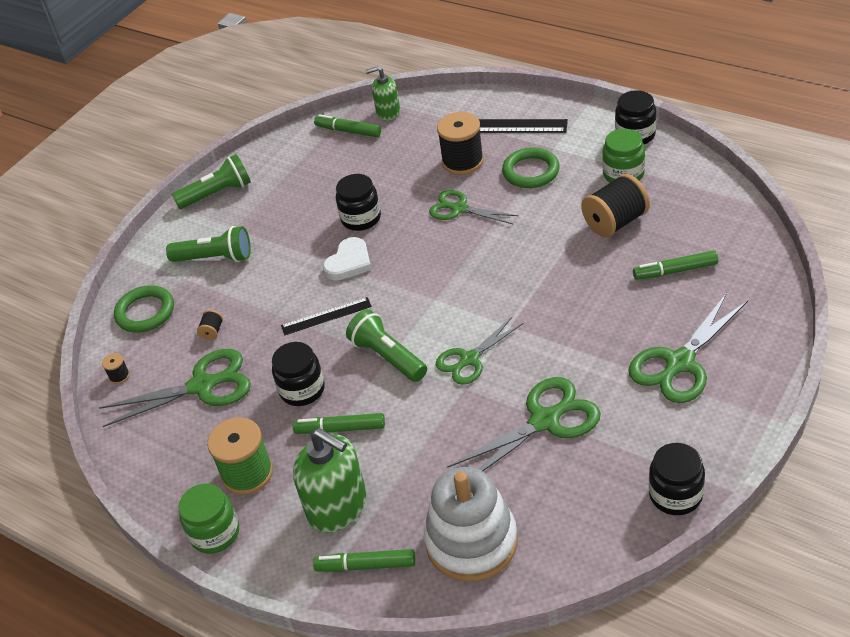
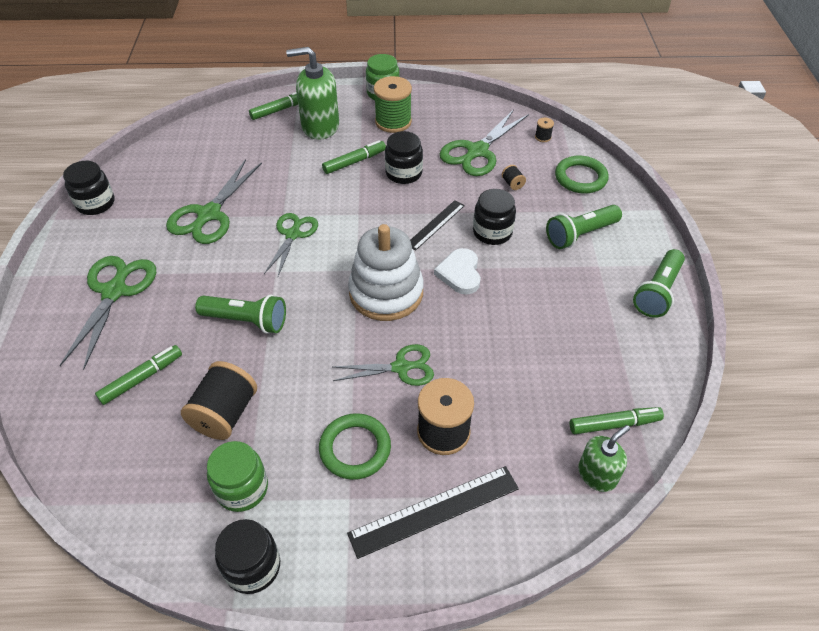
camera: 140 degrees right, 5 degrees up
black jar [336,174,381,231] -> black jar moved to [473,189,516,245]
green flashlight [346,309,427,382] -> green flashlight moved to [195,294,286,334]
white stacking toy [424,467,518,582] -> white stacking toy moved to [348,224,424,321]

